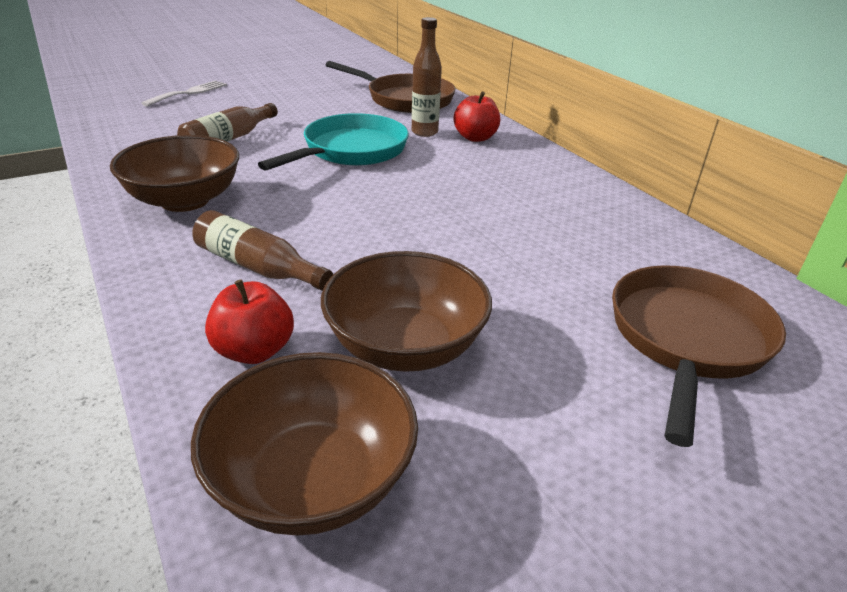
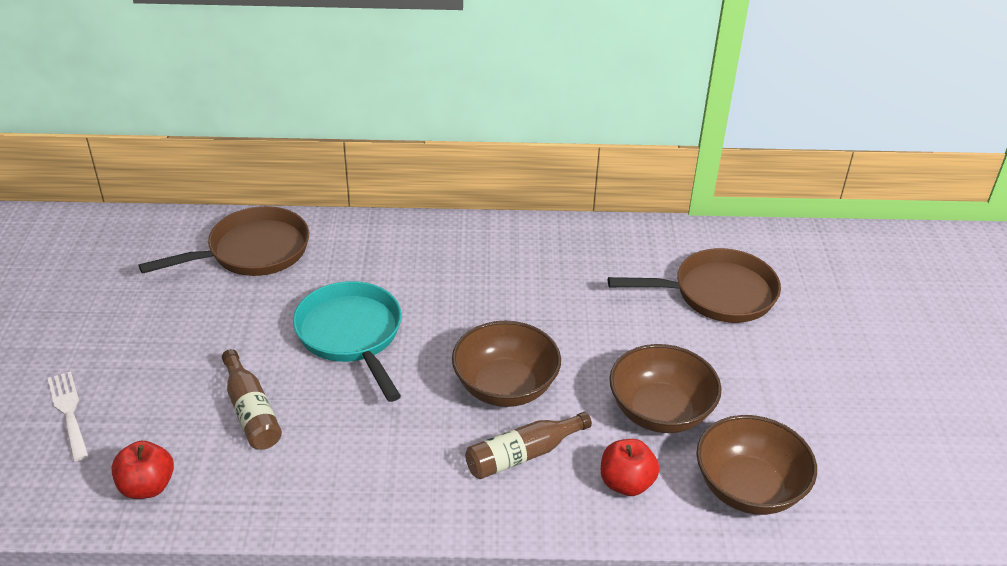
camera: 60 degrees left, 5 degrees up
brown bowl [110,135,239,212] -> brown bowl moved to [452,321,561,407]
brown bottle [412,17,442,137] -> none
red apple [453,91,500,142] -> red apple moved to [112,441,174,499]
brown pan [612,265,786,447] -> brown pan turned 120 degrees clockwise [608,248,781,323]

